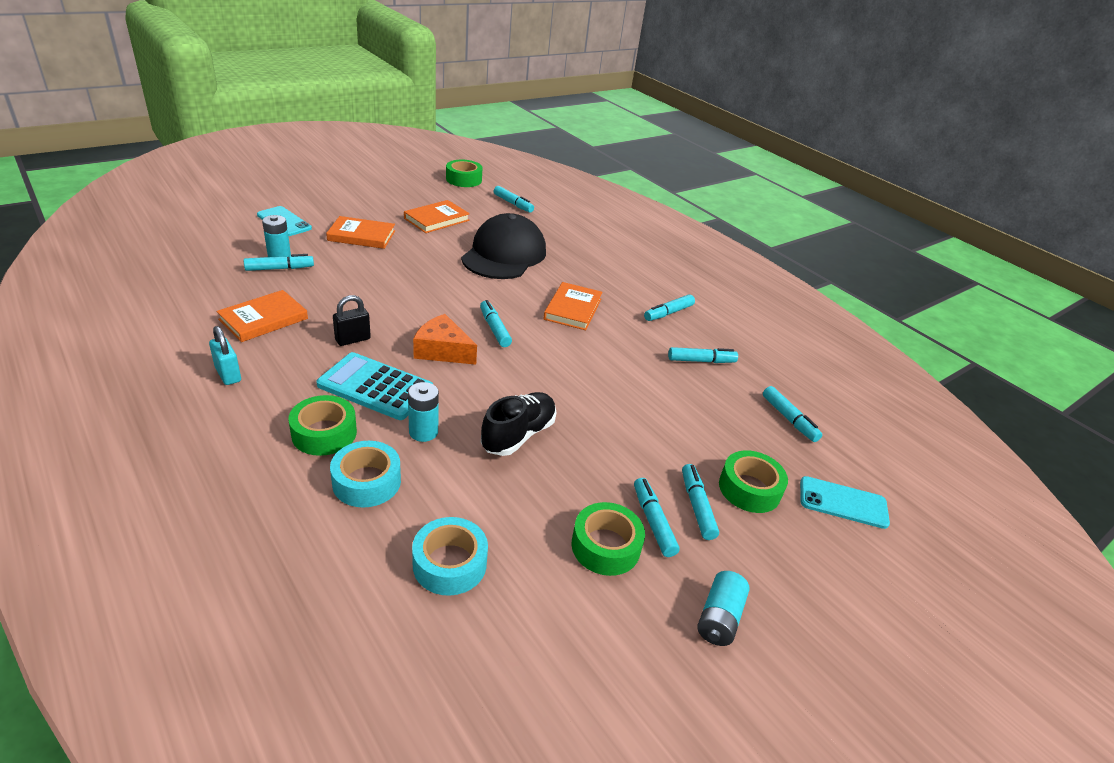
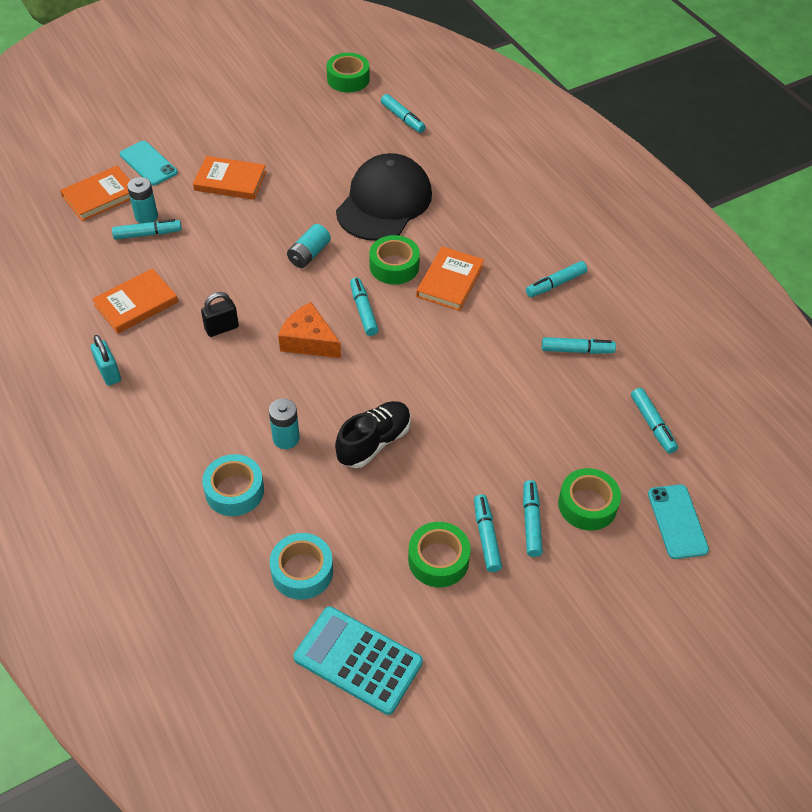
camera: 10 degrees right, 15 degrees up
green tape [288,395,357,456] -> green tape moved to [369,235,420,285]
turquoise calculator [316,352,433,420] -> turquoise calculator moved to [293,606,423,715]
orange book [404,200,470,233] -> orange book moved to [60,166,130,221]
turquoise battery [697,571,749,646] -> turquoise battery moved to [287,224,331,268]
turquoise phone [800,476,890,529] -> turquoise phone turned 60 degrees clockwise [648,484,709,559]

